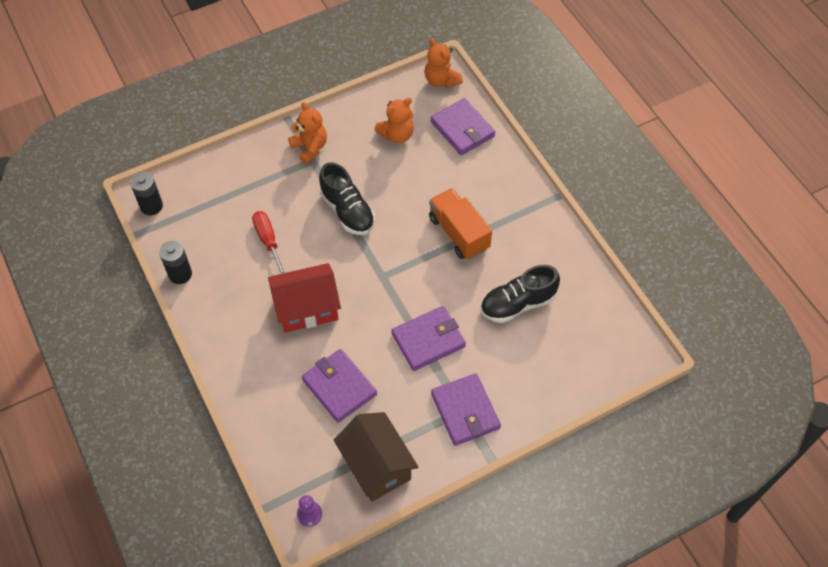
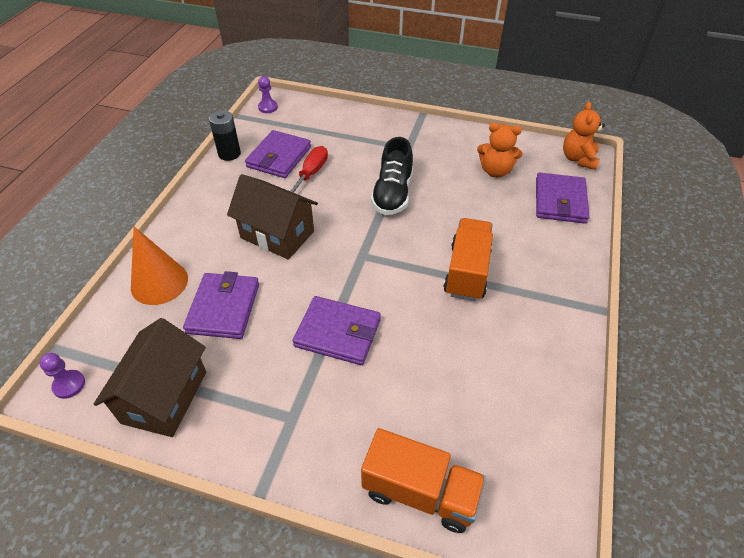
camera: 45 degrees right, 10 degrees down
black battery [130,172,163,215] -> purple pawn [258,76,278,113]
red house [268,263,341,333] -> brown house [227,174,318,260]
orange teddy bear [288,102,327,164] -> none
purple wallet [431,373,501,446] -> purple wallet moved to [245,130,311,178]
black shoe [481,265,560,323] -> none
none -> orange cone [131,227,188,305]
none -> orange truck [361,428,486,533]

